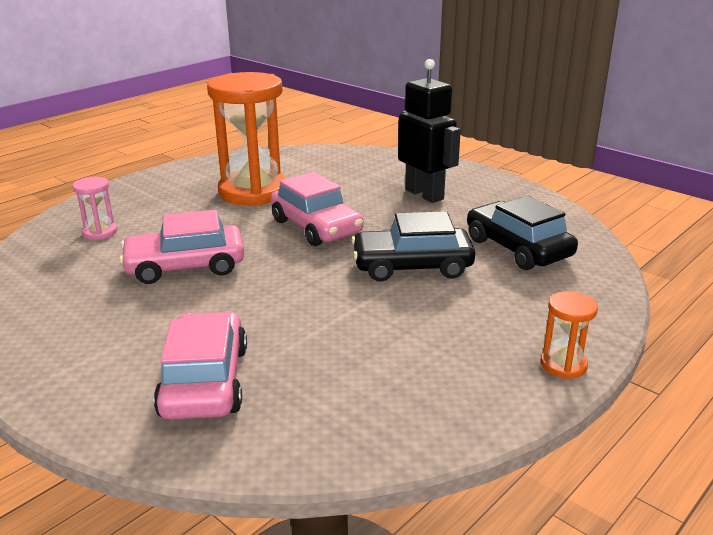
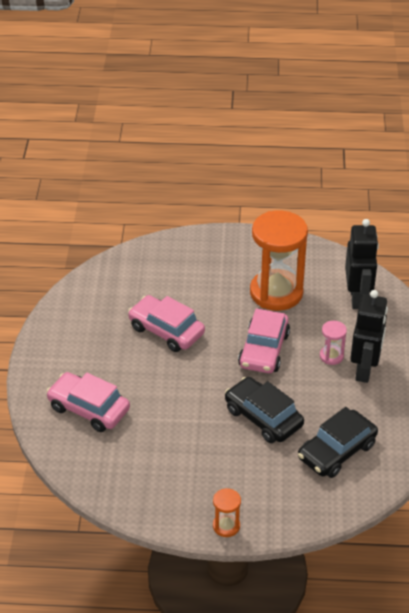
camera: 50 degrees right, 15 degrees up
pink hourglass [72,177,117,240] -> pink hourglass moved to [320,321,347,365]
pink car [154,312,247,419] -> pink car turned 105 degrees counterclockwise [46,372,130,432]
black car [467,196,578,270] -> black car turned 150 degrees counterclockwise [298,407,378,478]
none -> black robot [345,219,379,309]

